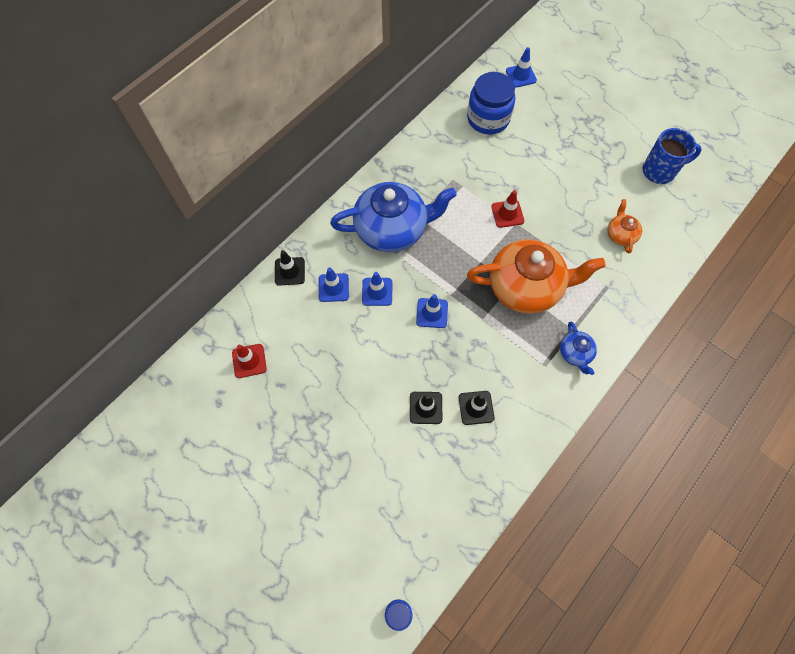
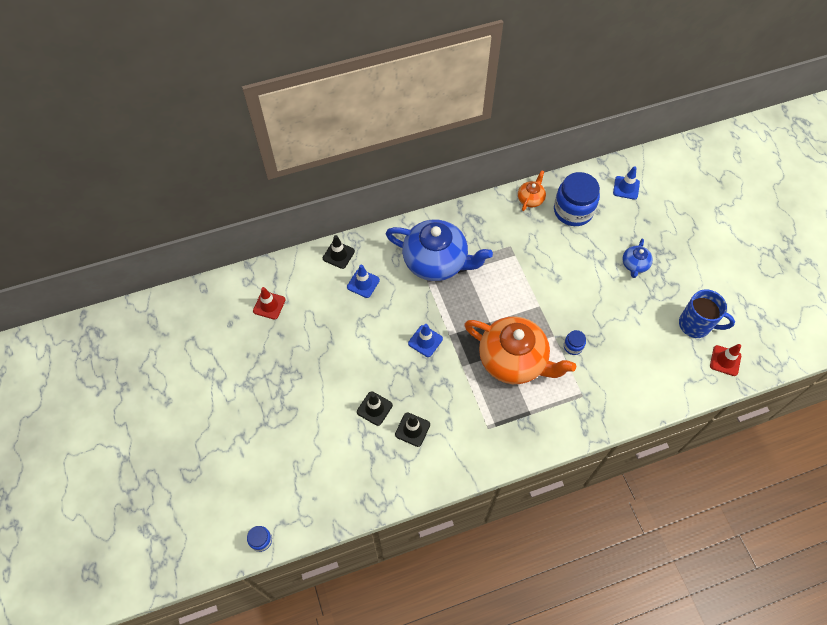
camera: 30 degrees right, 5 degrees down
blue traffic cone [362,272,392,306] -> none
red traffic cone [491,190,524,228] -> red traffic cone moved to [710,344,741,376]
blue teapot [560,321,597,375] -> blue teapot moved to [622,239,653,278]
orange teapot [608,199,642,254] -> orange teapot moved to [518,170,546,211]
none -> blue jar [564,330,586,355]

